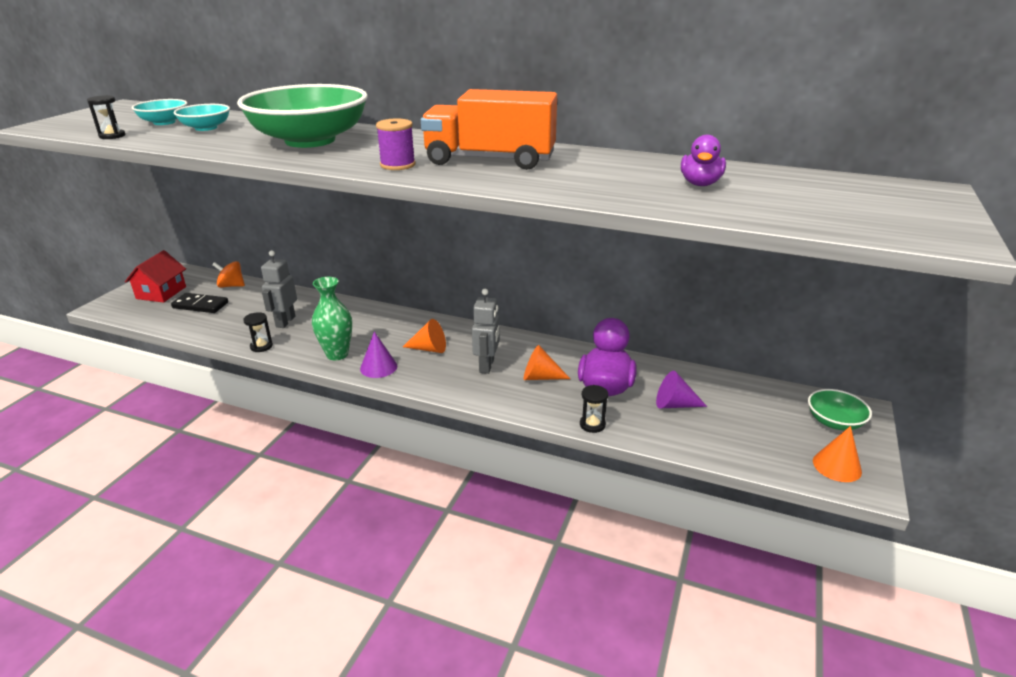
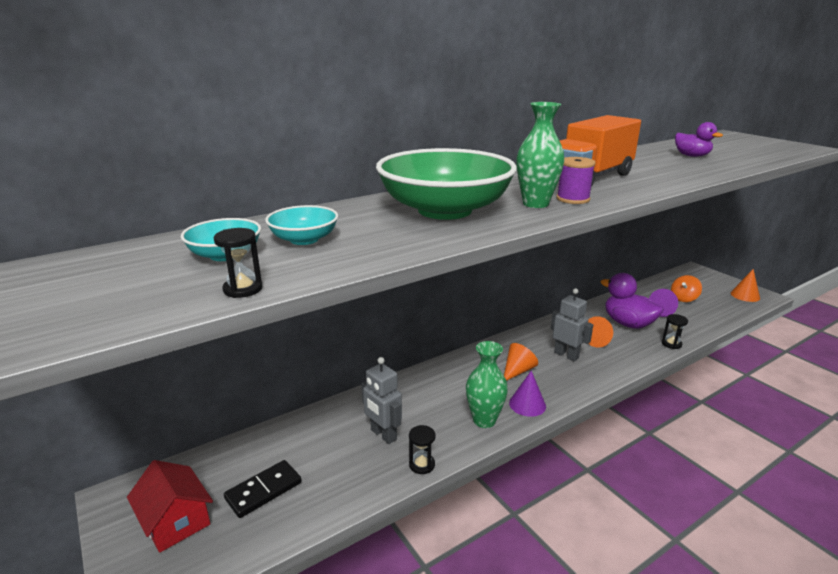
camera: 55 degrees left, 5 degrees down
orange spinning top [212,261,245,288] -> orange spinning top moved to [671,275,702,302]
green bowl [808,389,872,430] -> none
none -> green vase [516,102,564,208]

